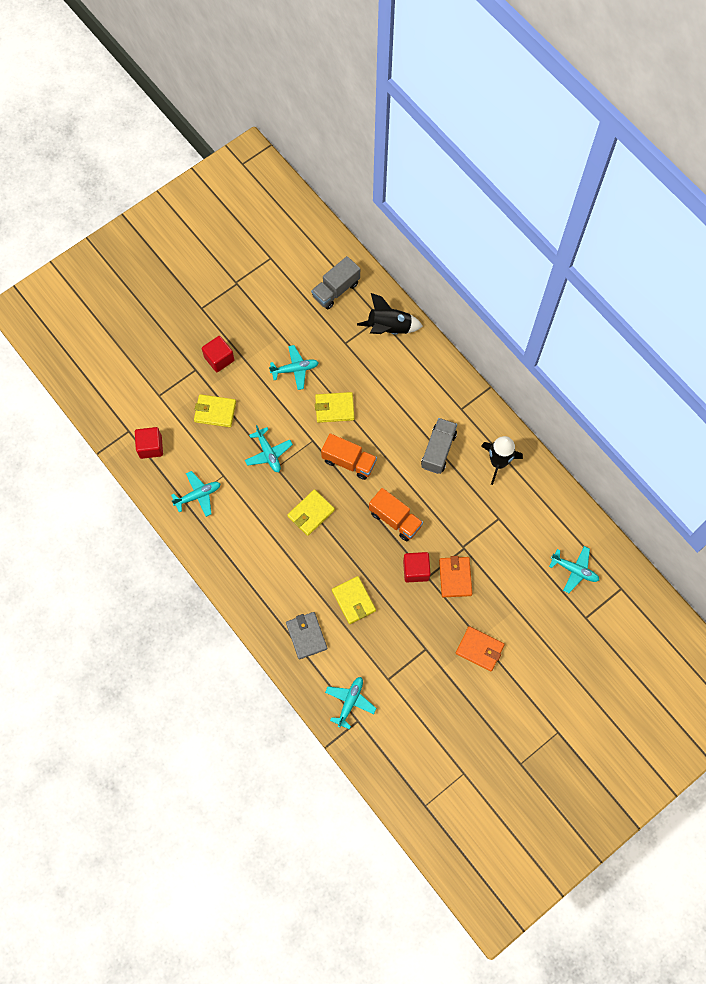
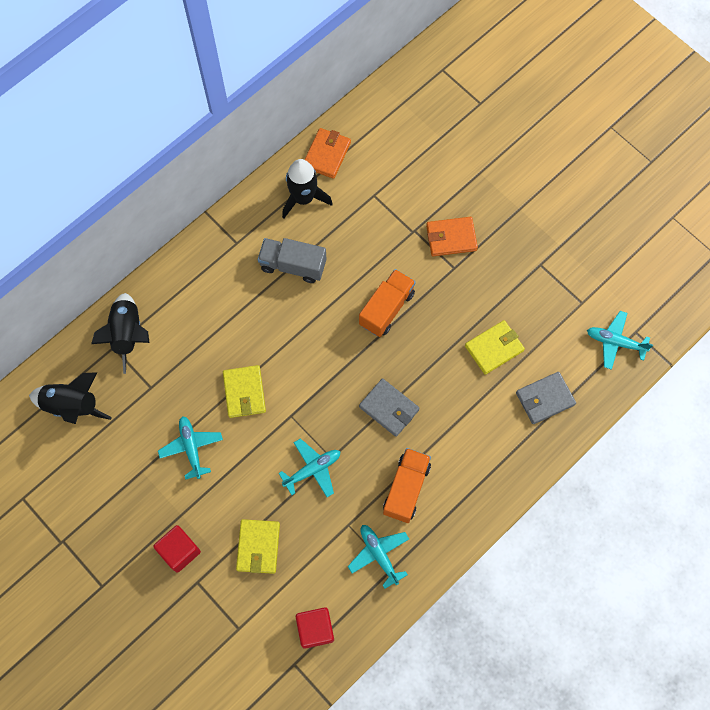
camera: 95 degrees left, 0 degrees up
yellow wallet [287,489,335,536] -> grey wallet [359,378,420,437]
grey truck [311,256,360,309] -> black rocket [29,372,112,424]
orange truck [321,433,377,480] -> orange truck moved to [383,448,431,523]
red cube [403,552,431,582] -> none
orange wallet [456,626,505,671] -> orange wallet moved to [304,128,351,179]
turquoise plane [549,546,599,593] -> none

